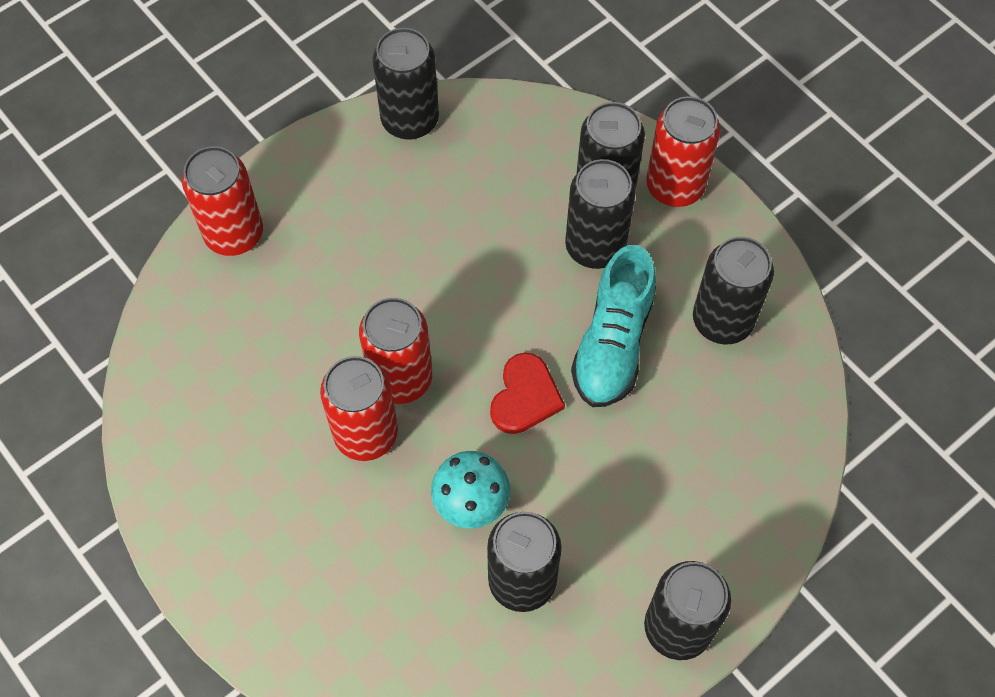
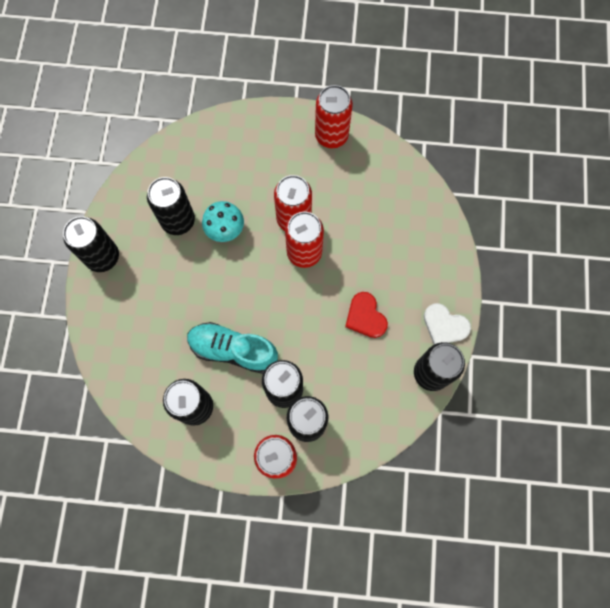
camera: 135 degrees right, 10 degrees up
red can [182,146,263,256] -> red can moved to [315,85,353,148]
red heart [490,353,565,434] -> red heart moved to [345,292,388,338]
turquoise shoe [571,245,656,407] -> turquoise shoe turned 45 degrees counterclockwise [187,322,278,374]
none -> white heart [424,303,471,344]

